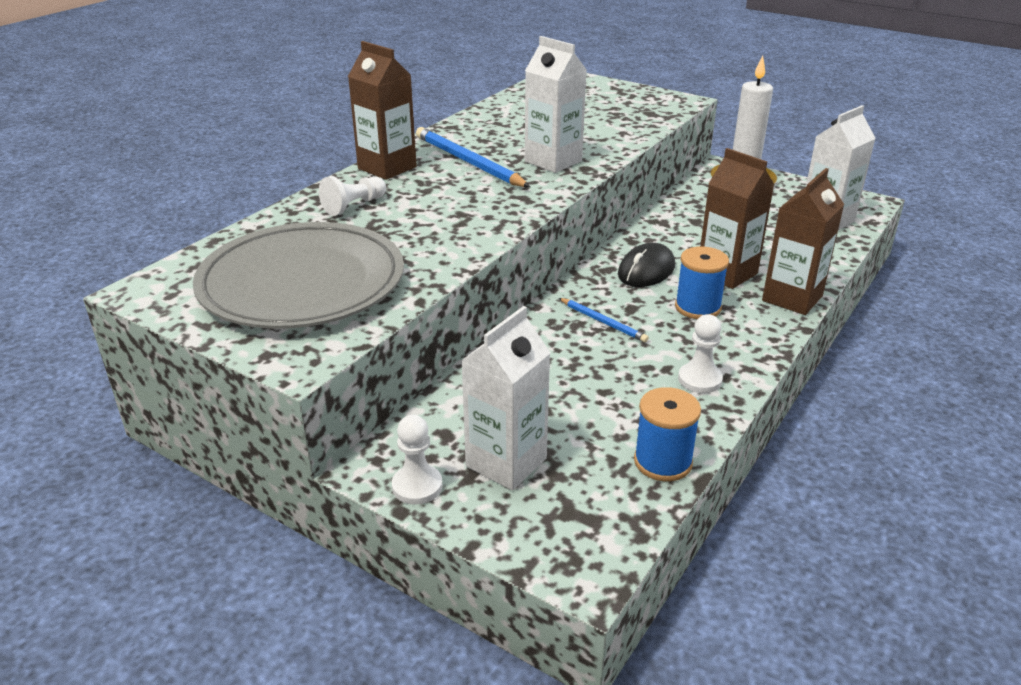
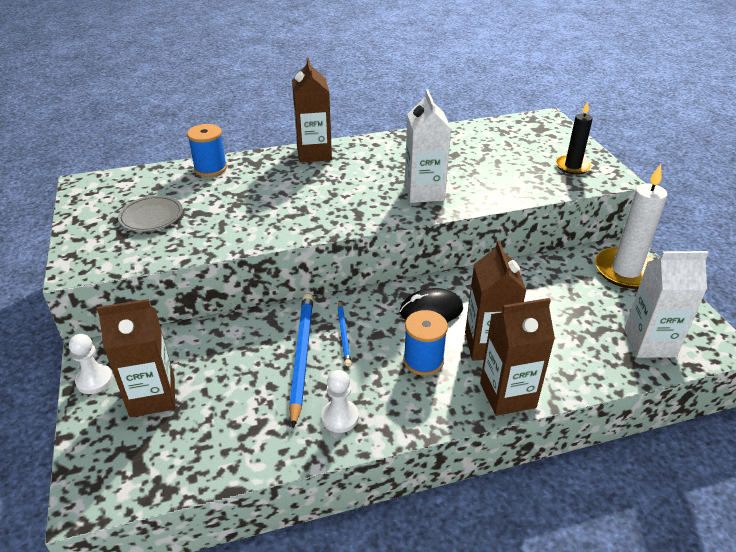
camera: 40 degrees right, 5 degrees up
grey plate [193,222,404,329] -> grey plate [118,196,183,232], size x0.44
white pawn [319,176,386,216] -> none
blue pencil [416,127,530,187] -> blue pencil moved to [289,293,313,428]
white carton [461,306,551,490] -> brown carton [97,299,175,417]
blue spool [634,387,701,481] -> blue spool moved to [187,124,227,177]
none -> black candle [555,102,593,175]

